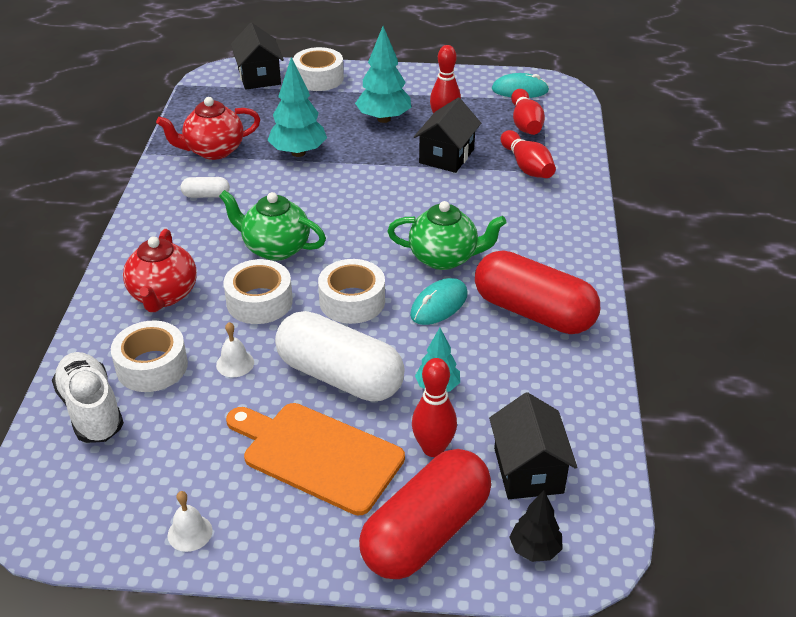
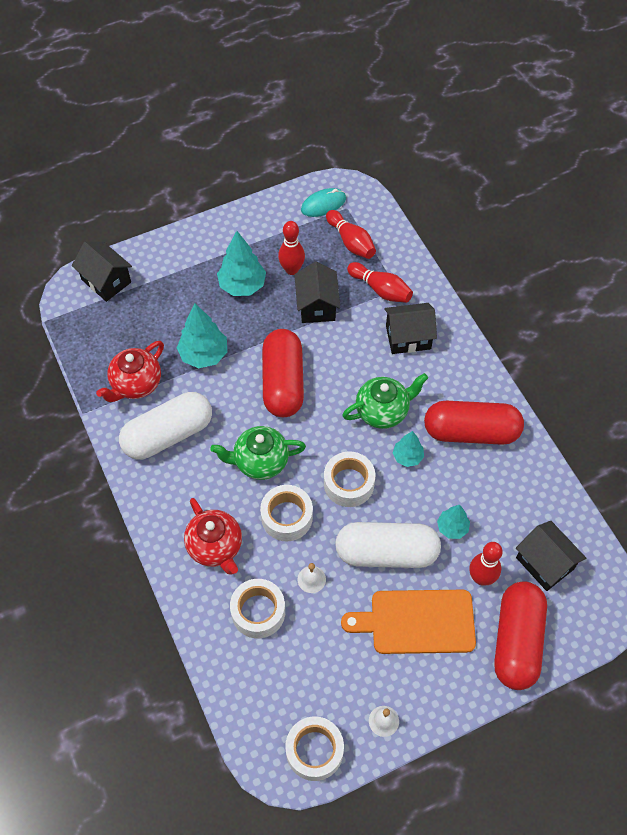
camera: 30 degrees left, 20 degrees up
white shoe [52,352,124,443] -> none
white capsule [181,177,230,198] -> white capsule [119,392,212,460], size x2.37
white tape [293,47,344,91] -> white tape moved to [285,716,344,781]
turquoise mouse [410,278,468,325] -> turquoise tree [393,431,424,467]
black tree [509,490,563,562] -> none
none -> red capsule [262,329,304,417]
none -> black house [384,303,437,354]

